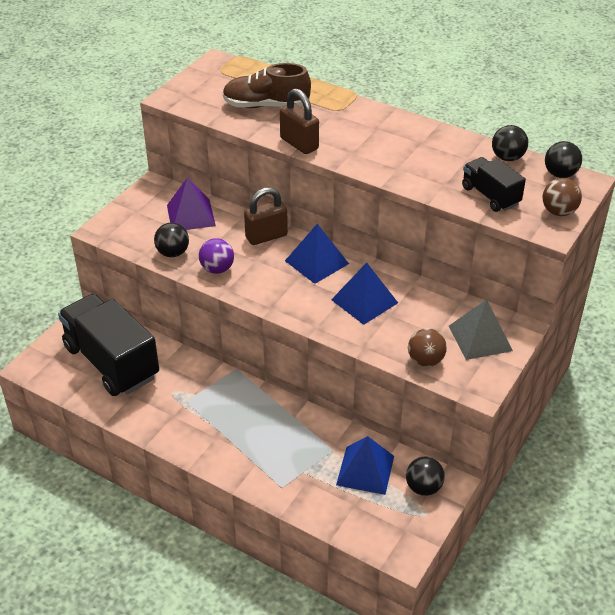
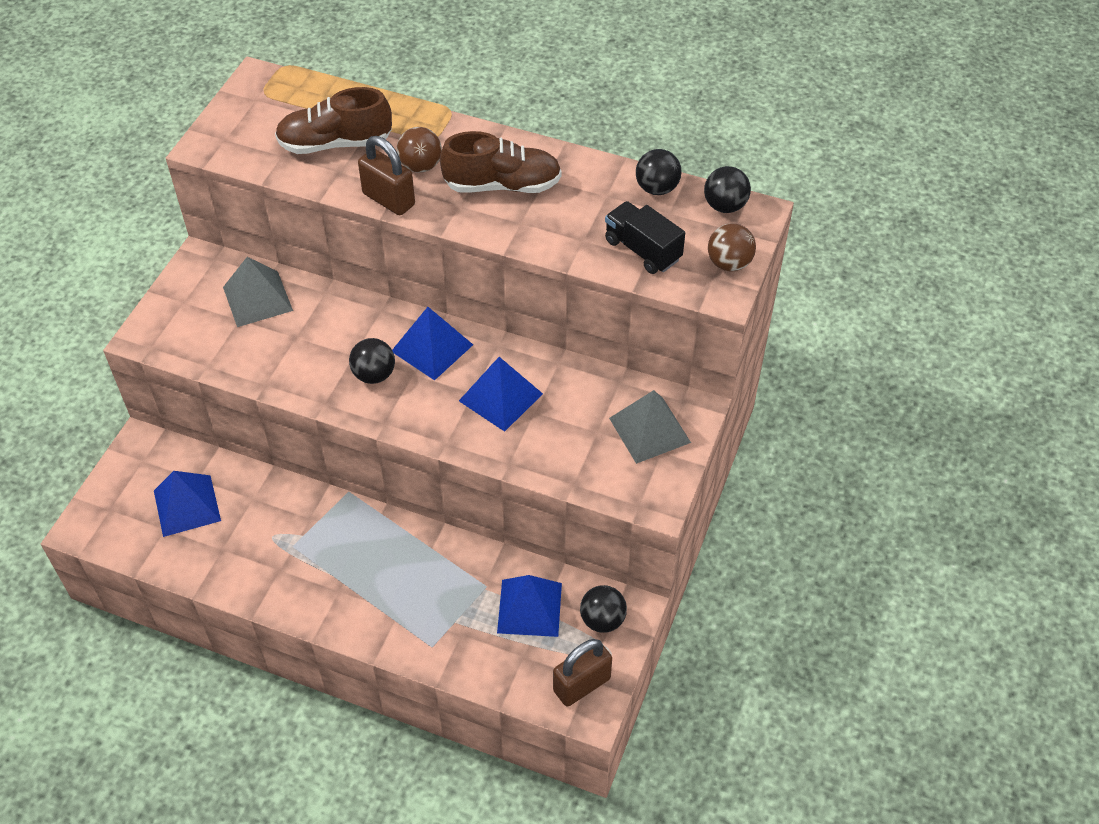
camera: 10 degrees left, 10 degrees up
black truck [58,294,159,396] -> blue pyramid [154,471,221,537]
black ball [154,223,189,257] -> black ball moved to [349,338,395,384]
purple pyramid [167,177,216,230] -> grey pyramid [223,257,293,327]
purple ball [199,238,234,274] -> none
brown padlock [244,187,288,245] -> brown padlock moved to [553,639,612,706]
brown ball [408,328,447,367] -> brown ball moved to [397,127,442,173]
none -> brown shoe [440,131,562,193]

